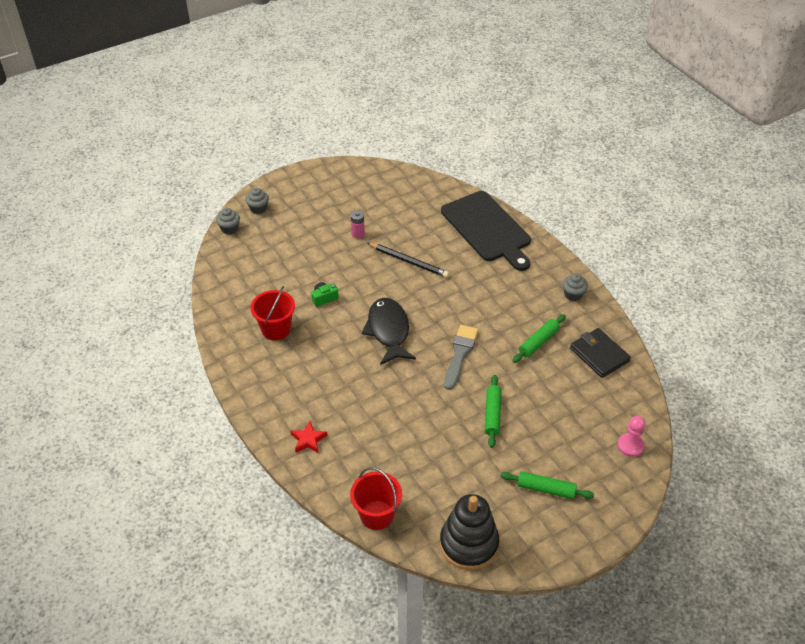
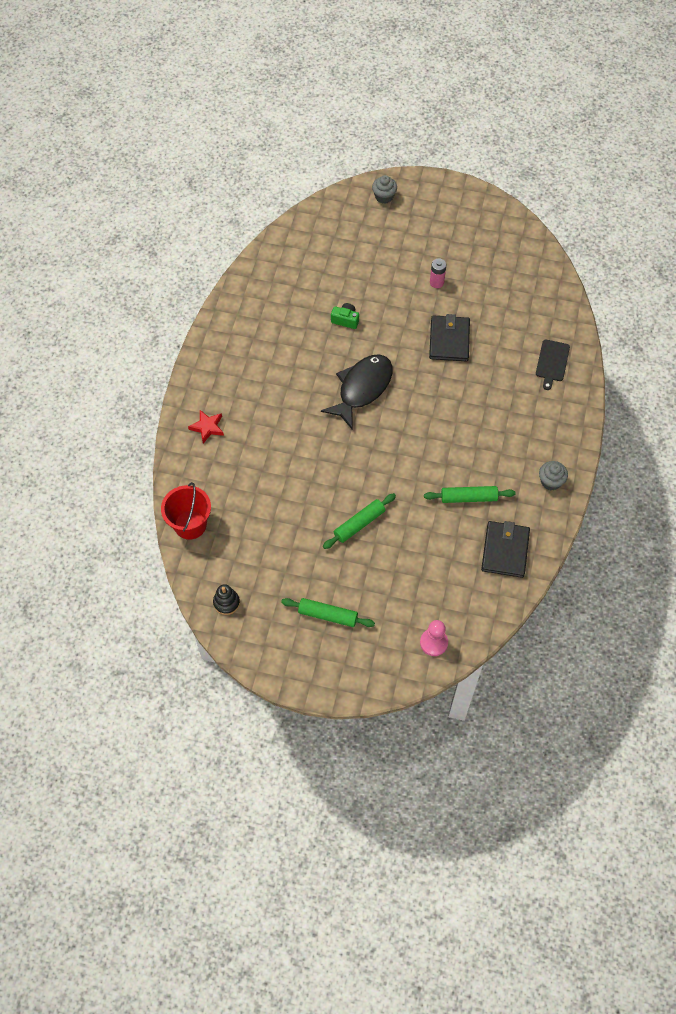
camera: 45 degrees right, 15 degrees up
grey cupcake [216,208,240,234] -> none
red bucket [251,286,295,340] -> none
black pencil [368,243,449,278] -> black wallet [429,314,470,362]
black stacking toy [440,494,499,570] -> black stacking toy [213,584,240,615], size x0.46
black cutting board [441,191,531,271] -> black cutting board [536,339,570,390], size x0.44
grey brush [444,325,479,390] -> none
green rolling pin [501,471,594,499] -> green rolling pin turned 45 degrees counterclockwise [281,598,375,627]

